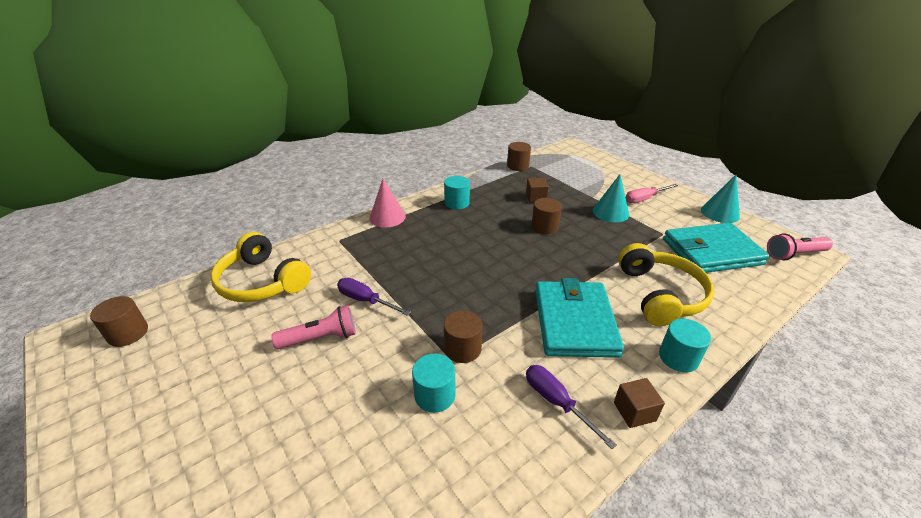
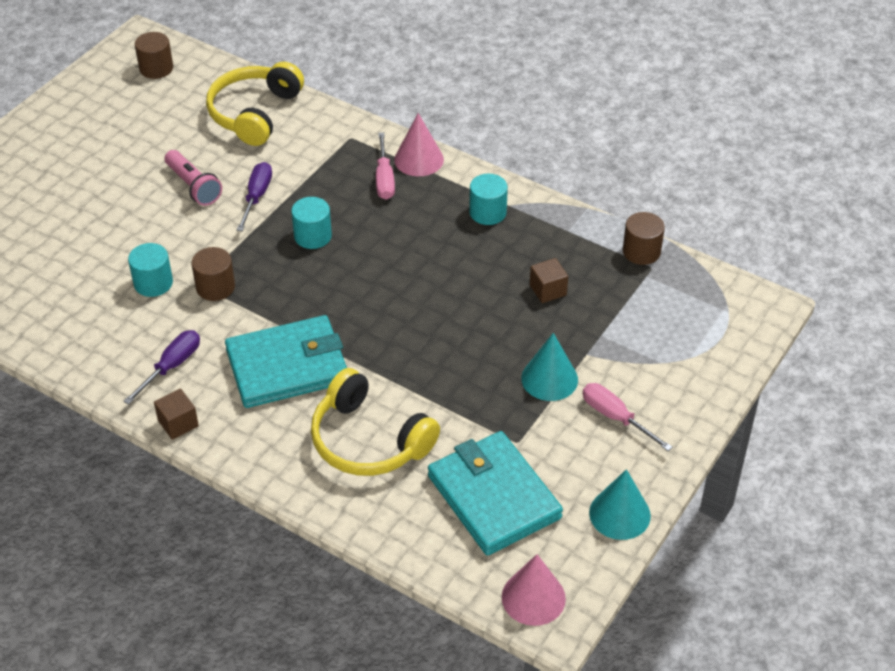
camera: 70 degrees right, 10 degrees up
brown cylinder [531,198,562,234] -> none
yellow headphones [618,243,714,326] -> yellow headphones turned 60 degrees clockwise [311,368,440,476]
turquoise cylinder [659,319,711,372] -> turquoise cylinder moved to [291,197,332,249]
pink flashlight [767,233,833,260] -> pink cone [502,554,566,626]
none -> pink screwdriver [376,132,395,200]

